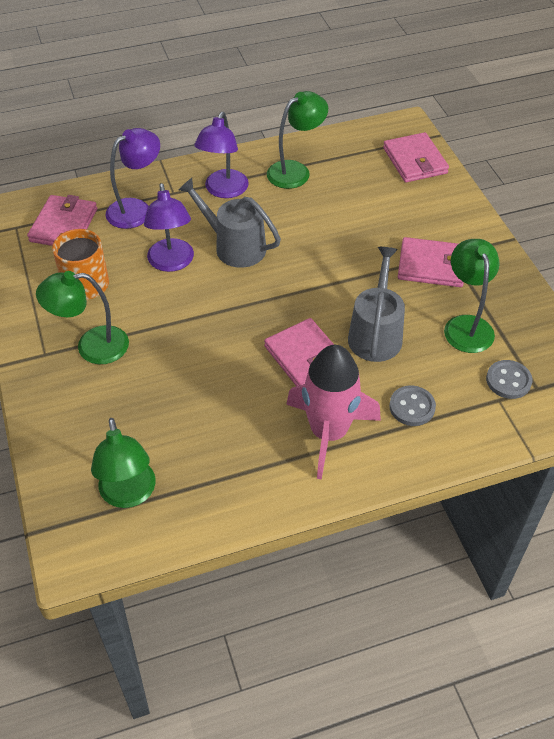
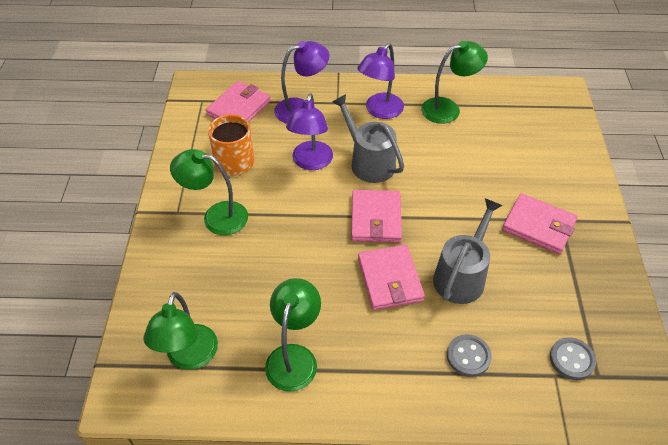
camera: 20 degrees right, 0 degrees up
pink rocket [286,345,381,480] -> none
pink wallet [383,132,449,182] -> pink wallet moved to [351,190,402,243]
green lamp [444,239,499,353] -> green lamp moved to [265,278,321,392]

